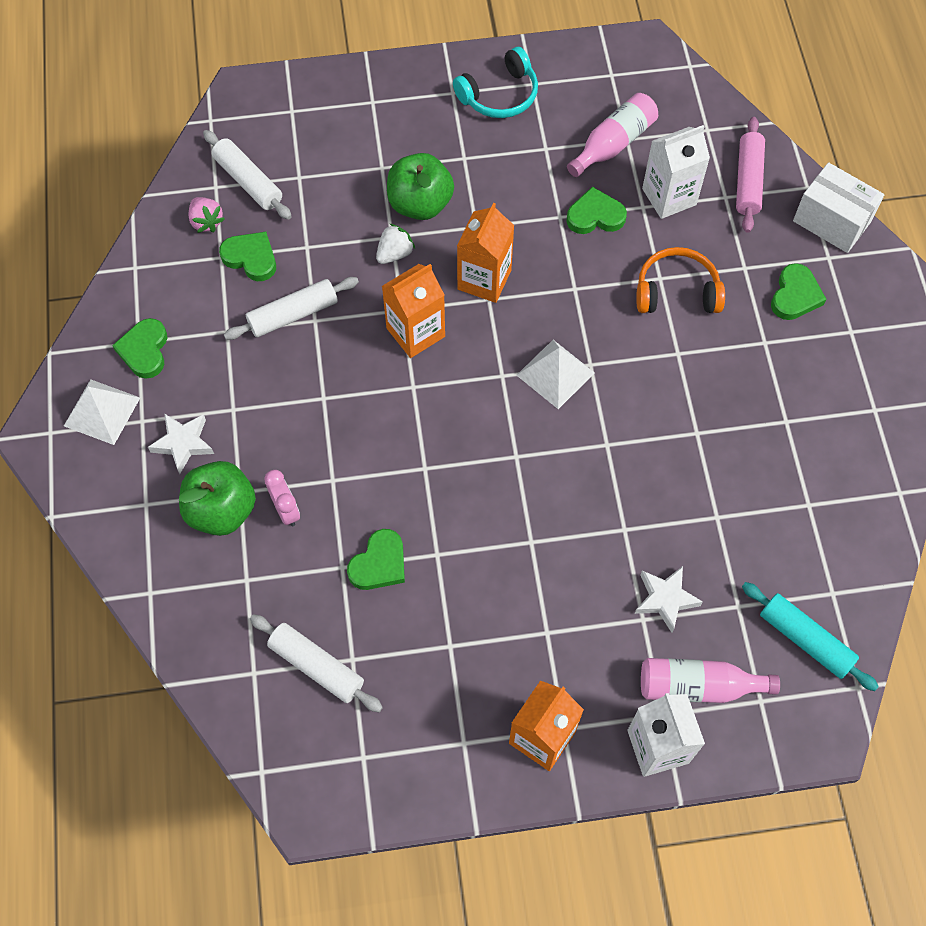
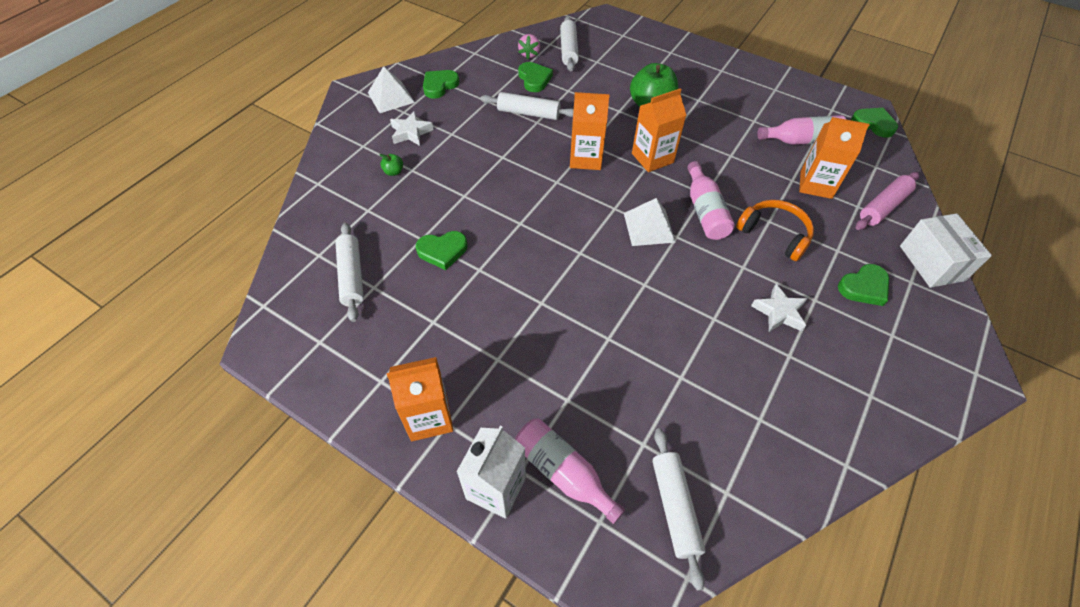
camera: 40 degrees right, 10 degrees down
green apple [179,461,256,536] -> green apple [380,154,403,176], size x0.43
pink clock [264,470,300,526] -> none
white strawberry [376,224,415,264] -> none
turquoise headphones [453,47,538,118] -> none
green heart [566,187,627,234] -> green heart moved to [851,108,898,137]
white star [634,566,703,633] -> white star moved to [751,284,808,332]
white carton [642,125,710,219] -> orange carton [799,117,869,199]
turquoise rolling pin [742,582,879,691] -> white rolling pin [652,428,706,591]
none -> pink bottle [687,161,735,240]

